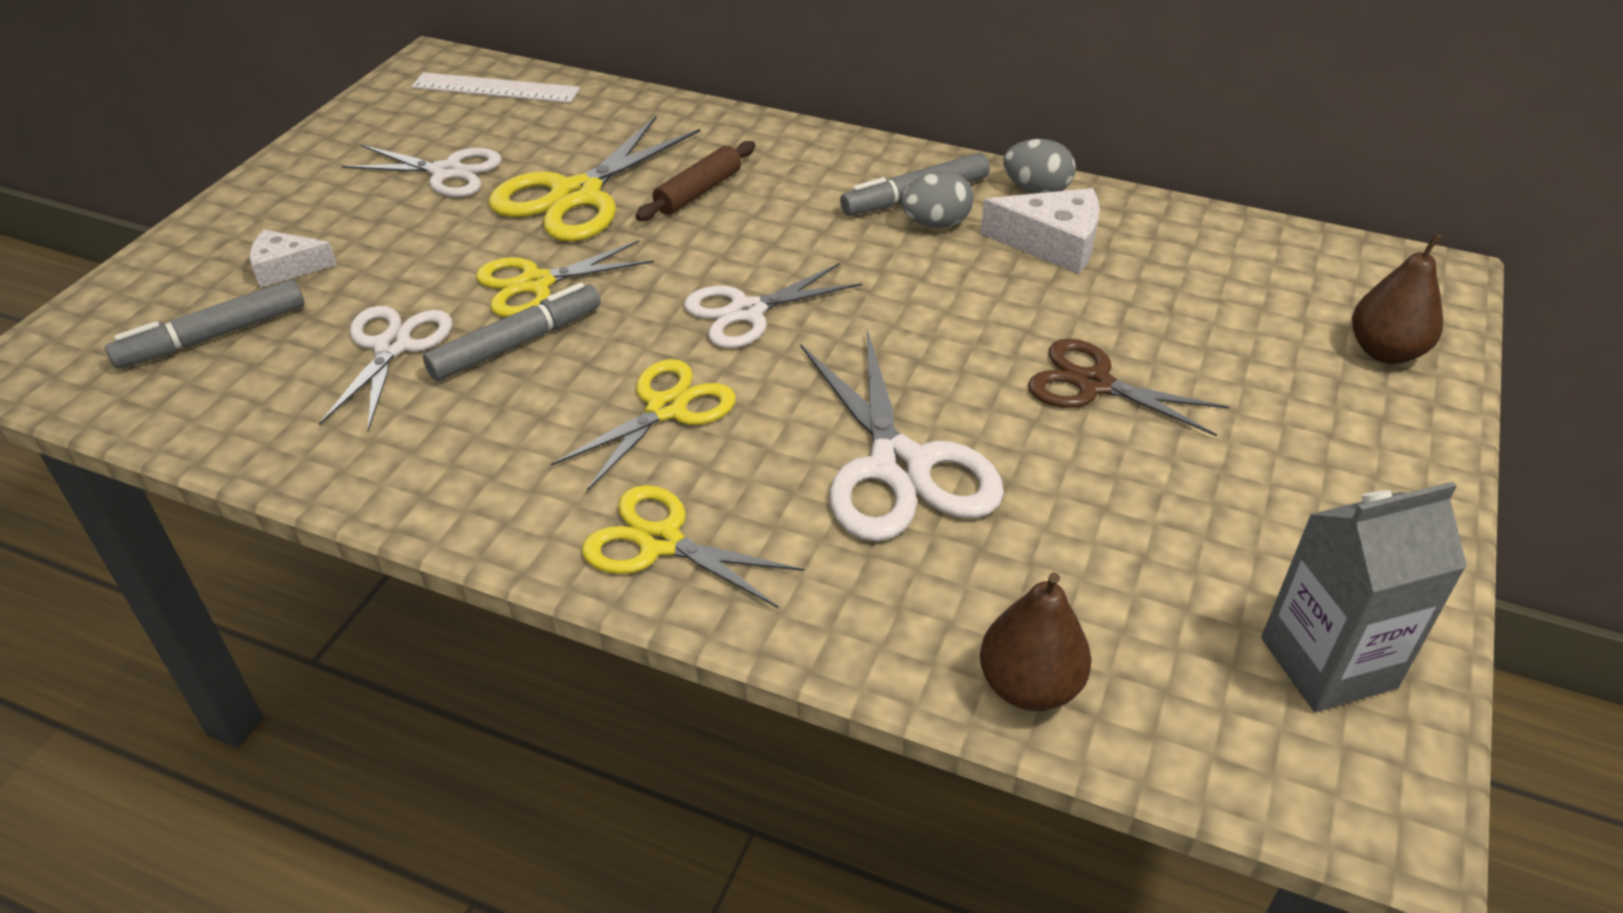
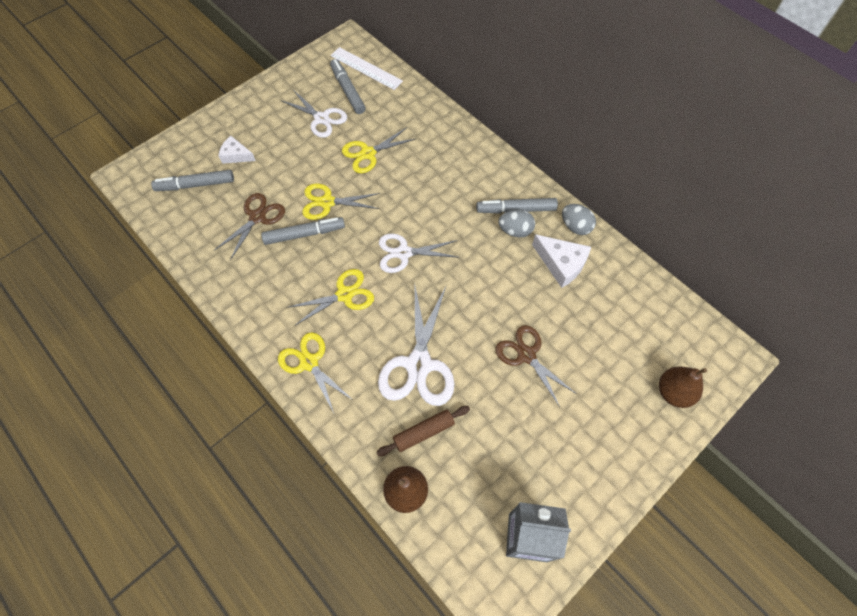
camera: 25 degrees right, 20 degrees up
white scissors [319,306,452,431] -> brown scissors [214,193,285,260]
yellow scissors [488,116,700,242] -> yellow scissors [342,127,417,173], size x0.66
brown rolling pin [635,141,756,221] -> brown rolling pin moved to [376,406,470,456]
none -> grey marker [330,59,366,114]

